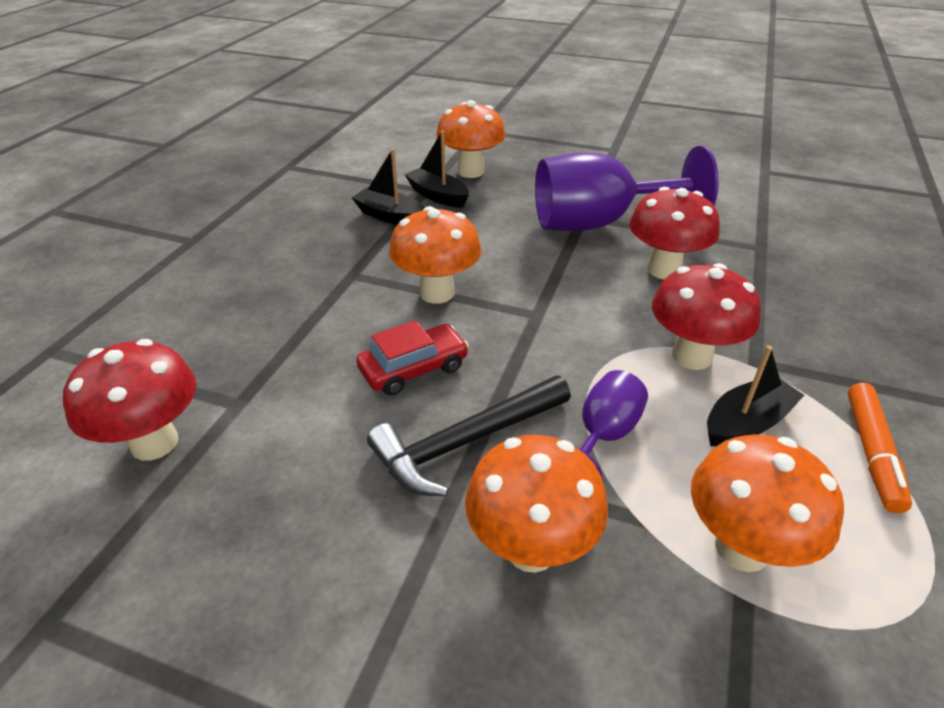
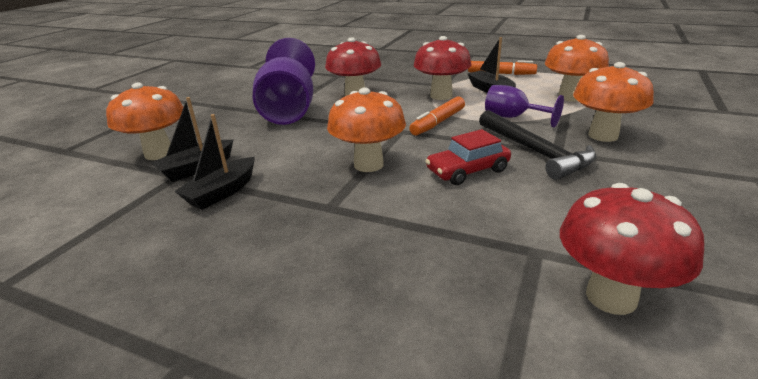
camera: 85 degrees left, 10 degrees down
red car [356,320,469,396] -> red car turned 90 degrees counterclockwise [425,129,511,185]
none -> orange marker [409,96,465,135]

